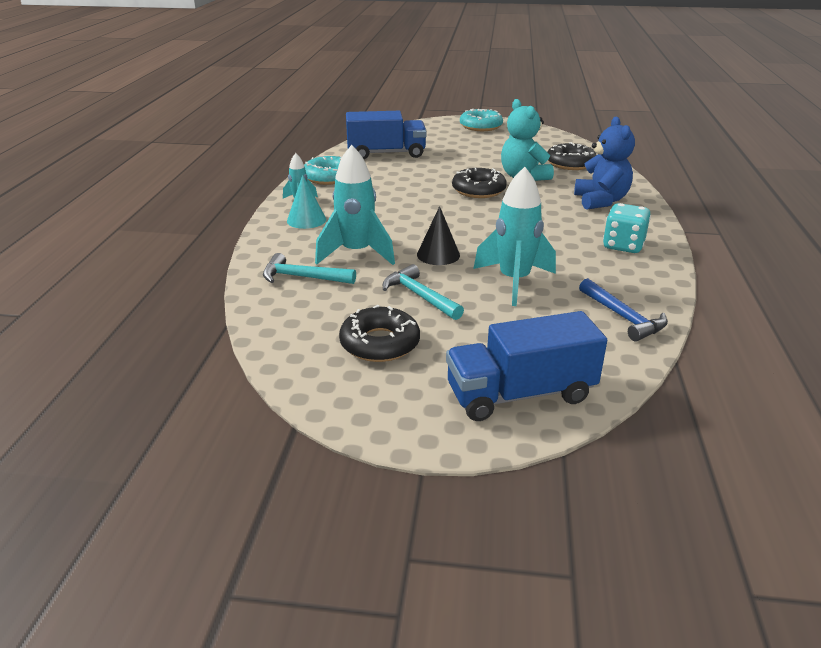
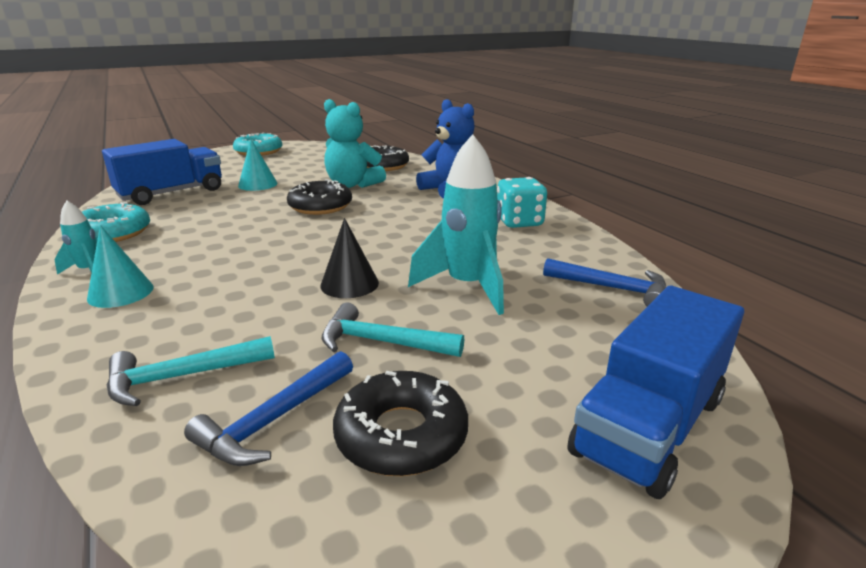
camera: 35 degrees left, 5 degrees down
turquoise rocket [315,145,395,265] -> none
none -> blue hammer [184,351,353,466]
none -> turquoise cone [238,139,278,191]

